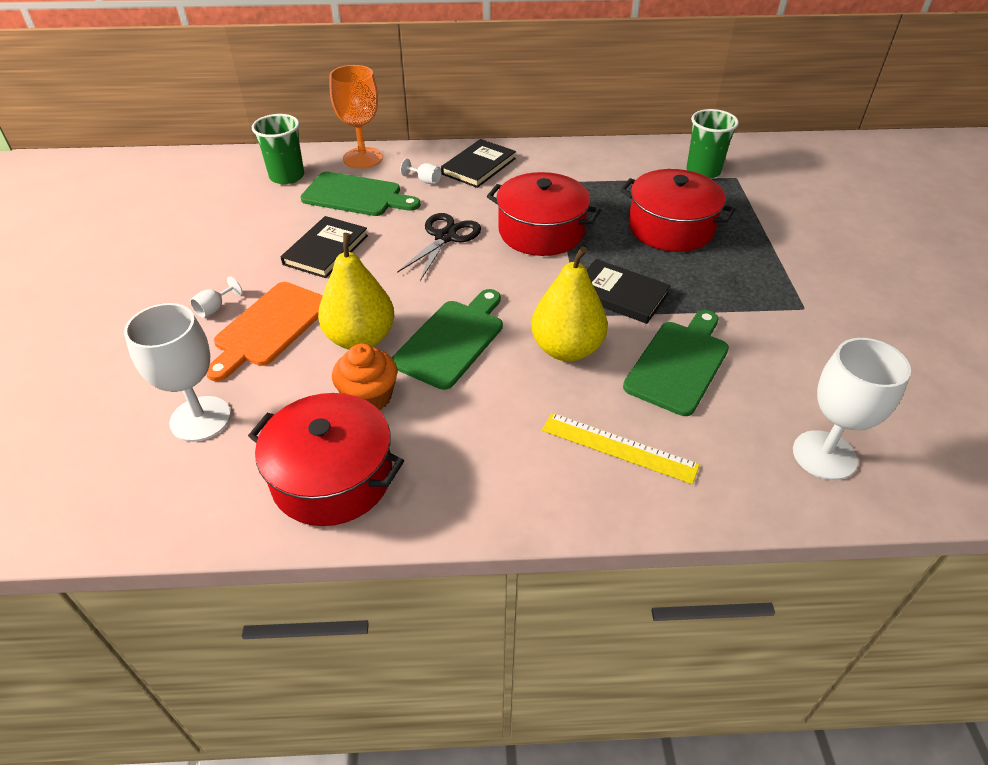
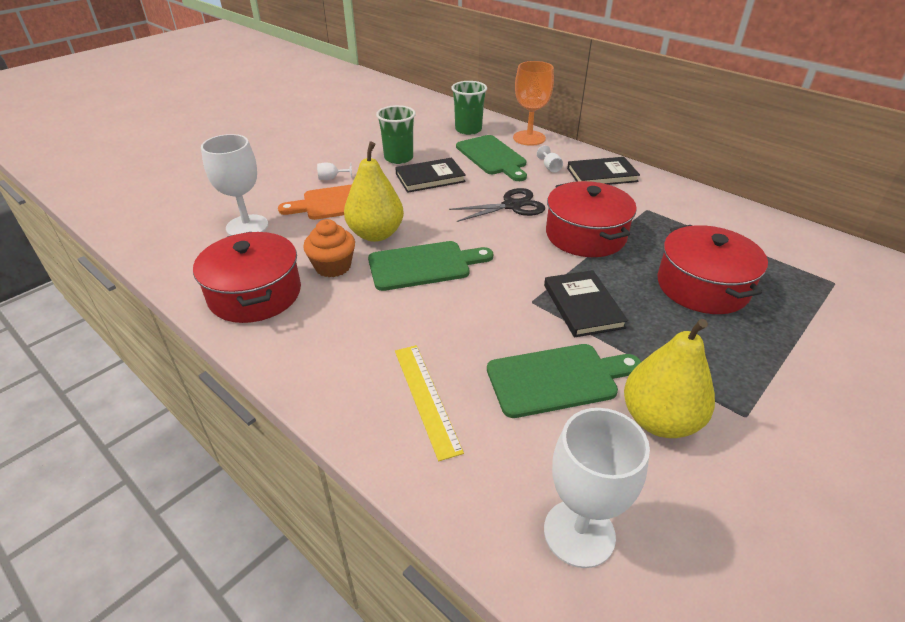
camera: 45 degrees right, 5 degrees down
yellow pear [531,246,608,361] -> yellow pear moved to [624,319,715,438]
green cup [686,109,739,179] -> green cup moved to [376,105,416,164]

